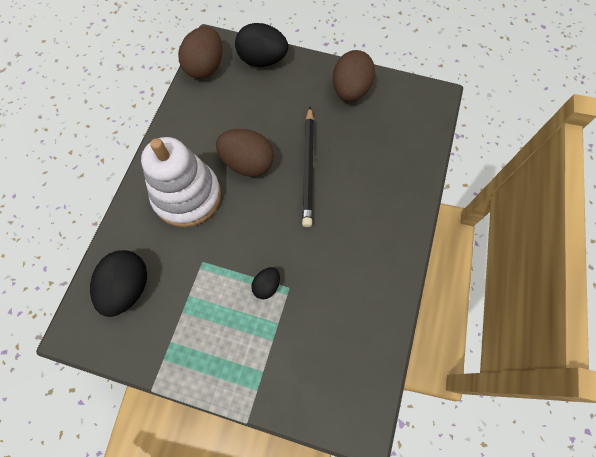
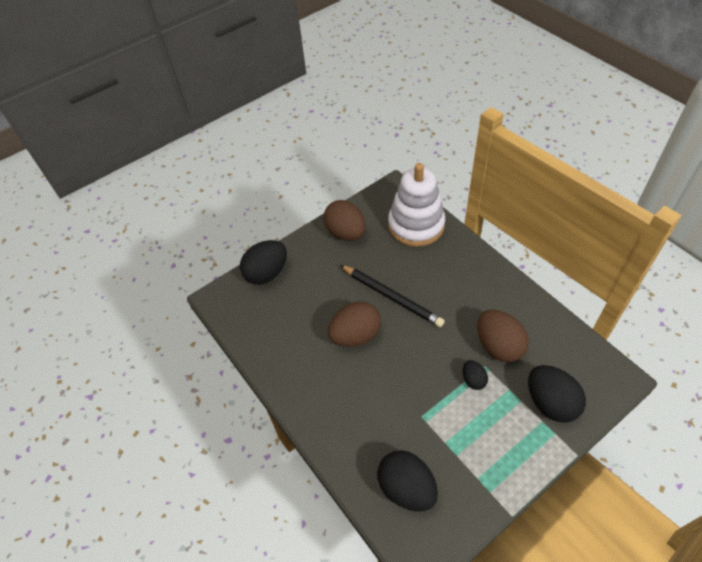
camera: 50 degrees left, 15 degrees down
white stacking toy [141,137,221,227] -> white stacking toy moved to [388,163,445,247]
brown egg [178,26,222,79] -> brown egg moved to [477,309,529,362]
none -> black egg [528,365,586,423]

